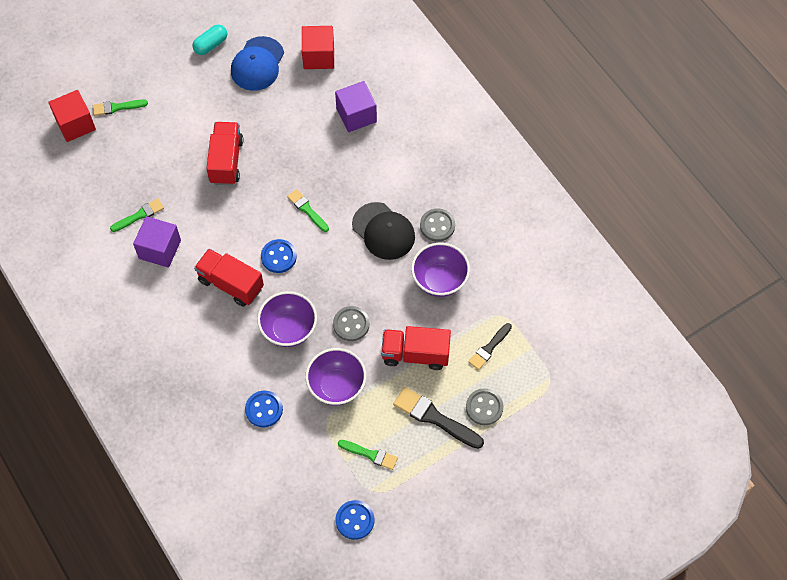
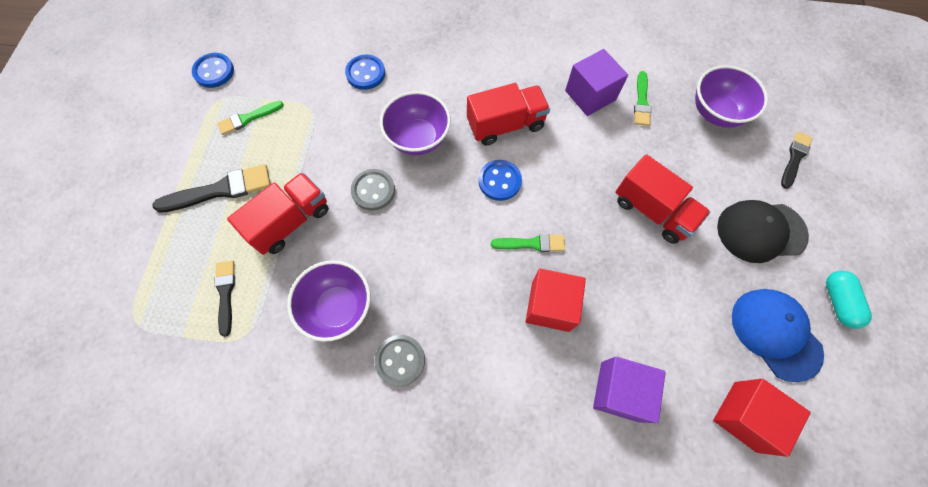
camera: 130 degrees right, 5 degrees up
red cube [48,90,96,142] -> red cube moved to [526,268,586,332]
green brush [93,99,148,116] -> black brush [781,131,813,189]
purple bowl [305,348,366,405] -> purple bowl moved to [695,65,768,128]
black cap [352,202,415,260] -> black cap moved to [717,200,809,263]
grey button [466,388,504,425] -> none

